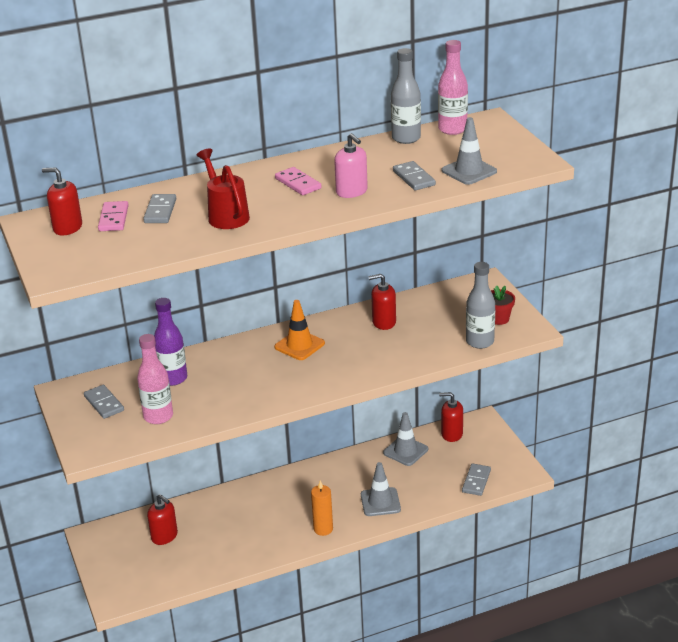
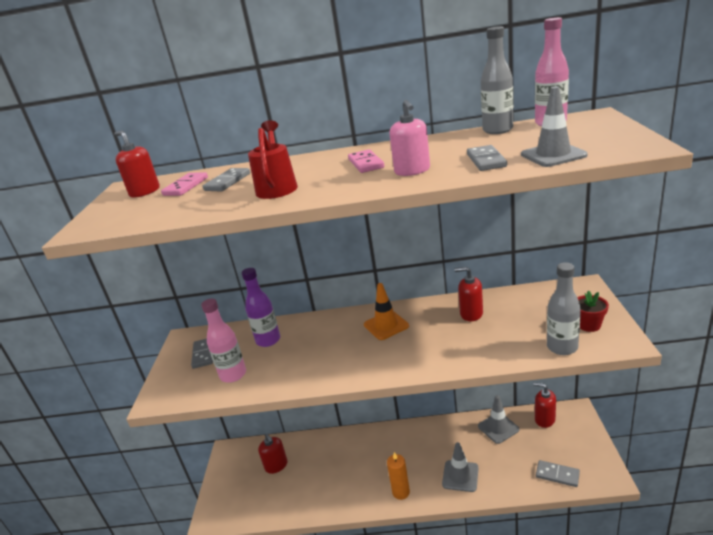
camera: 25 degrees right, 5 degrees down
grey domino [462,463,491,496] -> grey domino turned 75 degrees clockwise [536,460,580,487]

